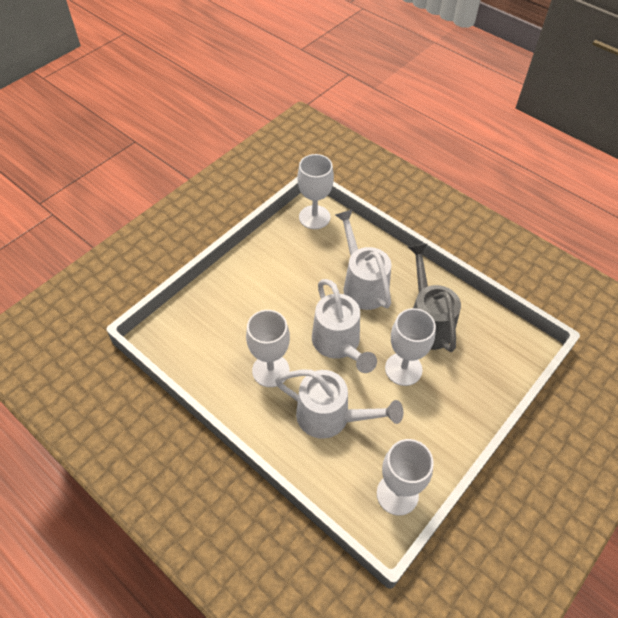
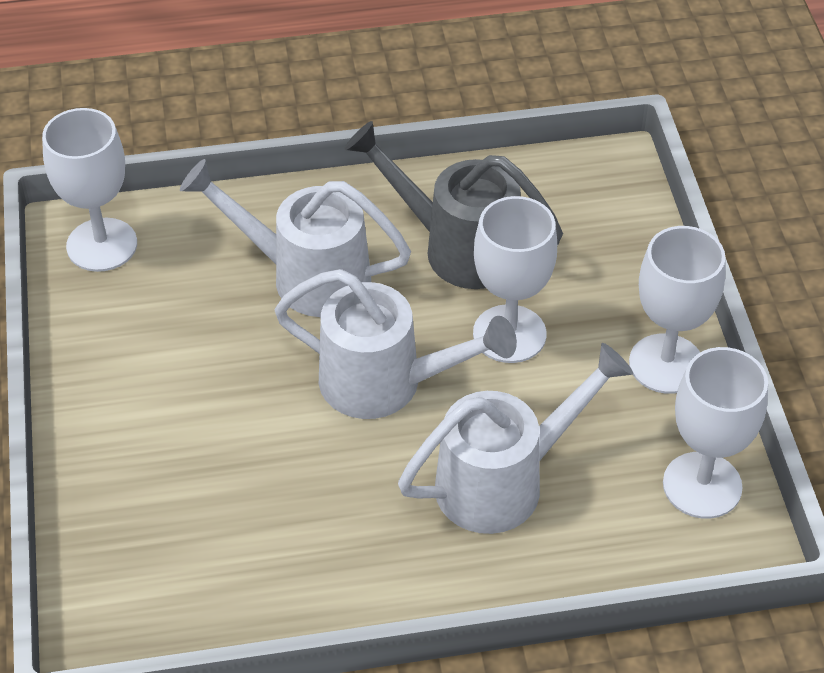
camera: 50 degrees left, 5 degrees down
white goblet [246,310,290,387] -> white goblet moved to [629,226,726,394]

